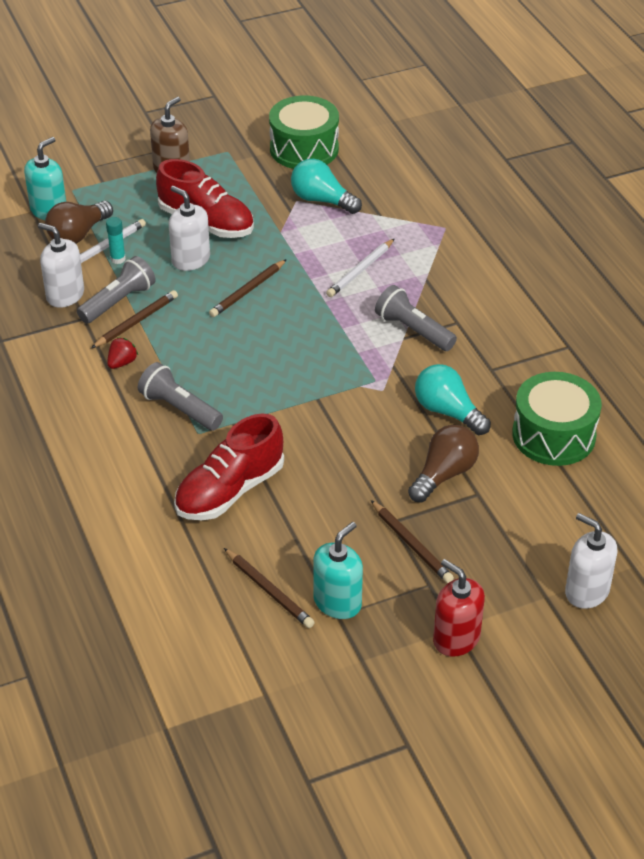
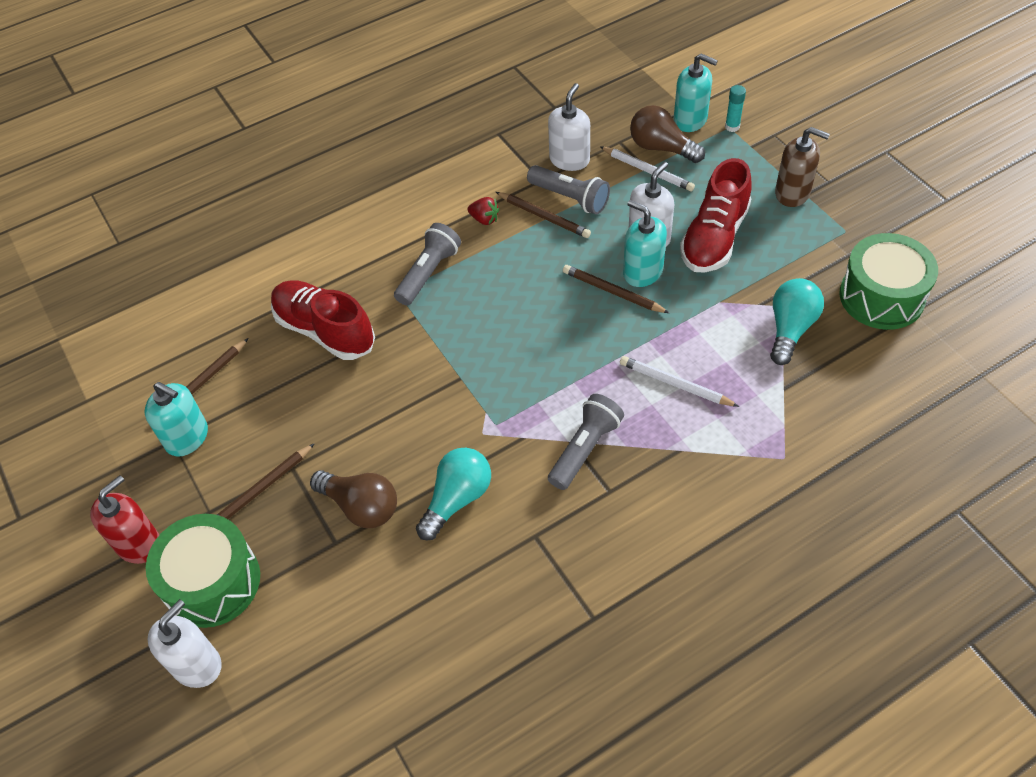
camera: 85 degrees right, 10 degrees up
turquoise glue stick [106,217,126,264] -> turquoise glue stick moved to [725,85,746,132]
green drum [512,372,602,466] -> green drum moved to [146,514,260,628]
none -> turquoise soap dispenser [623,200,667,287]

